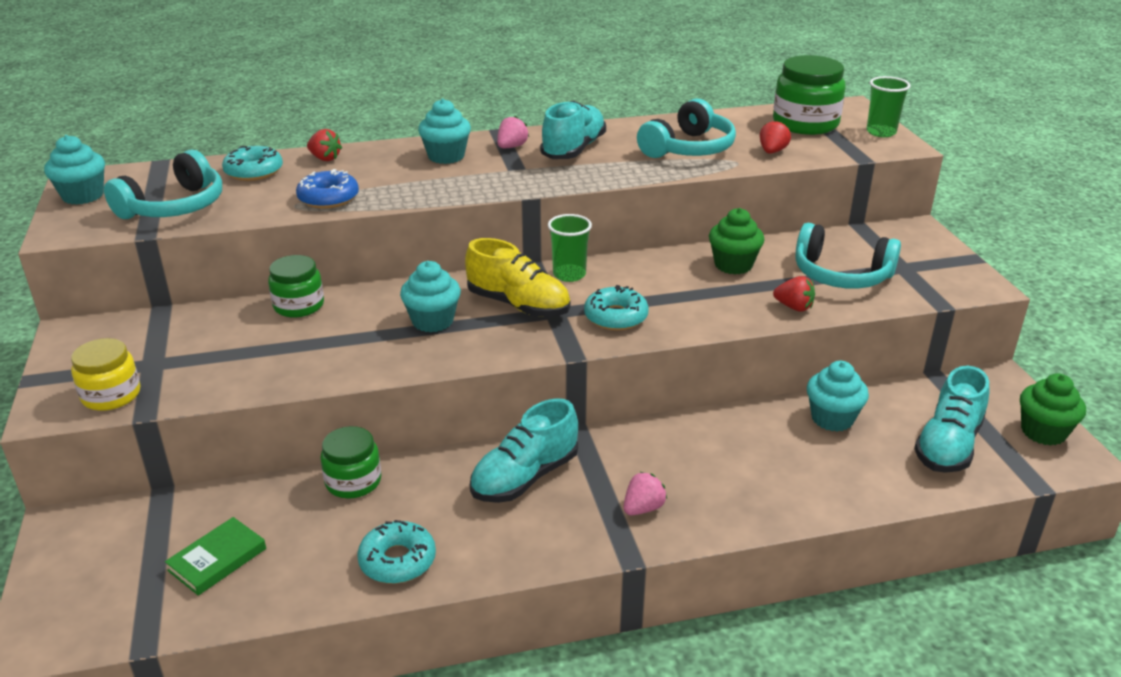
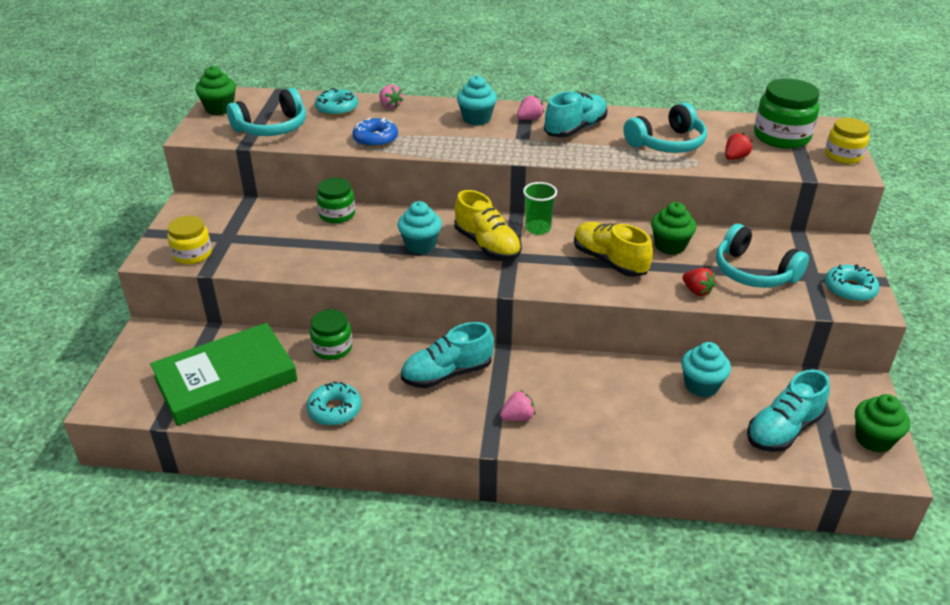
camera: 20 degrees right, 5 degrees up
turquoise cupcake [44,135,105,205] -> green cupcake [195,66,236,115]
green book [165,517,266,596] -> green book [150,323,298,426], size x2.23
red strawberry [307,129,342,161] -> pink strawberry [379,84,403,109]
turquoise donut [584,285,649,331] -> turquoise donut moved to [825,264,880,302]
green cup [867,76,911,137] -> yellow jar [825,118,870,164]
none -> yellow shoe [574,222,653,277]

